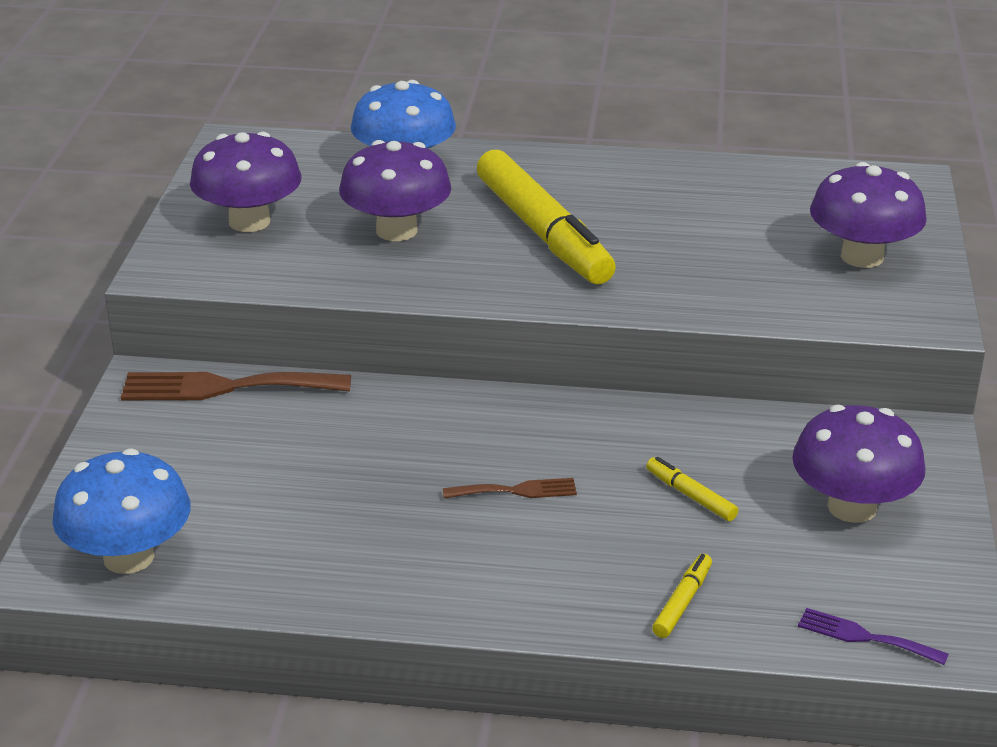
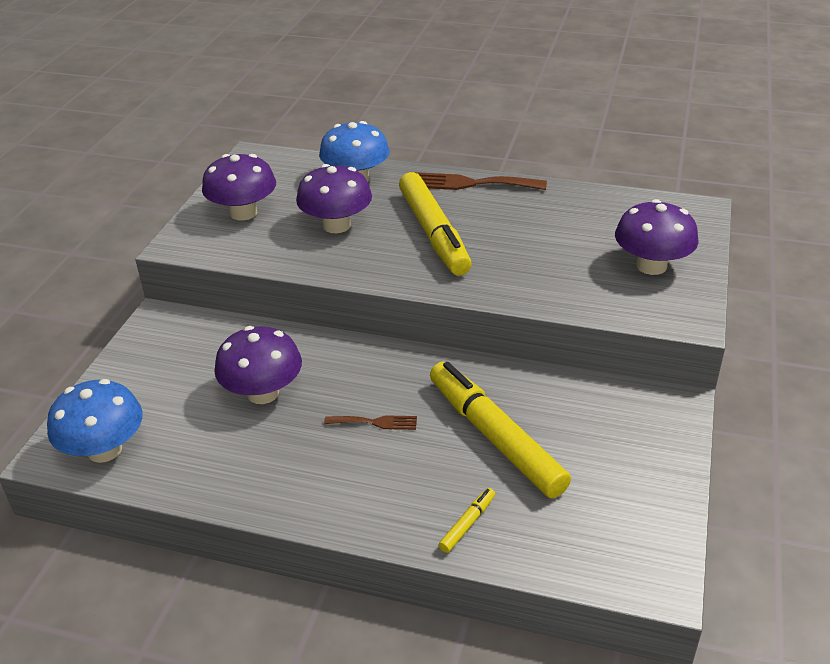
camera: 10 degrees right, 5 degrees up
brown fork [121,372,351,400] -> brown fork moved to [415,172,547,190]
yellow marker [646,457,738,521] -> yellow marker [430,362,571,498], size x2.50
purple mushroom [792,405,926,523] -> purple mushroom moved to [214,326,302,404]
purple fork [798,608,949,665] -> none

